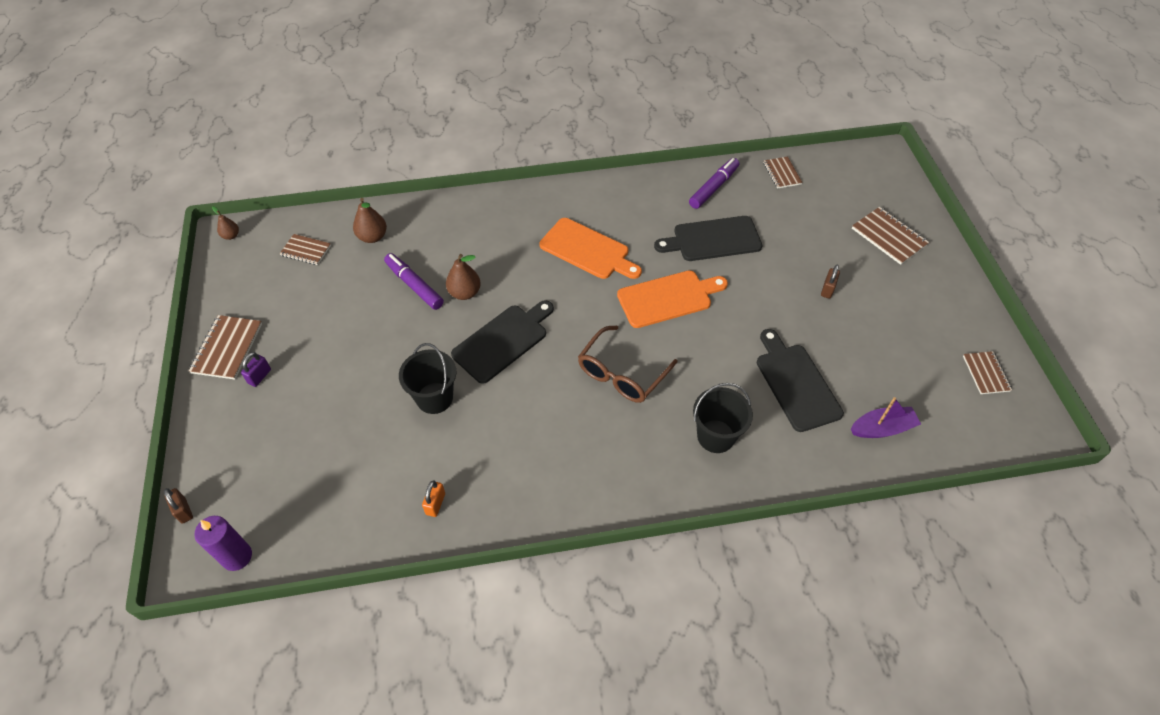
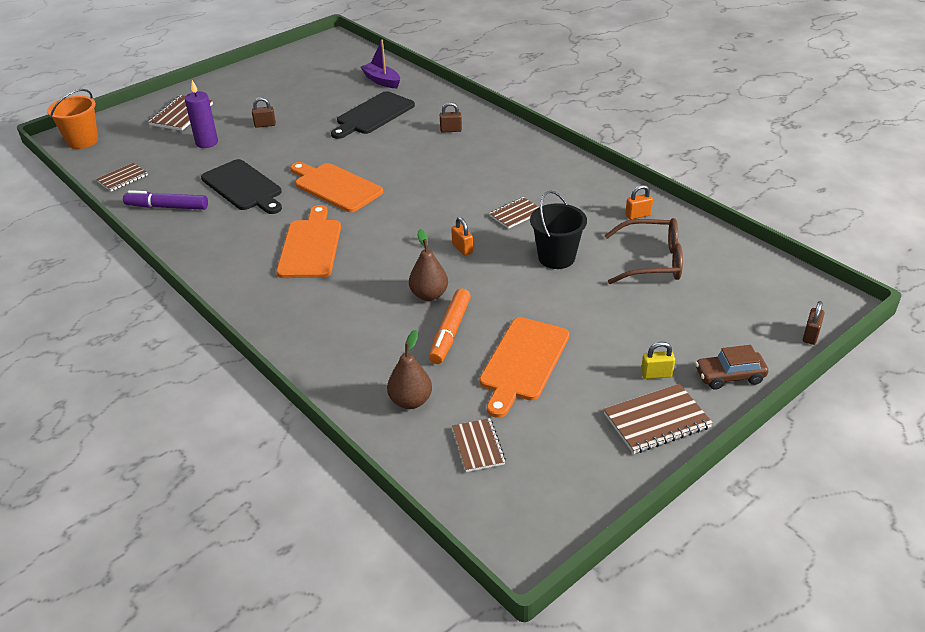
camera: 120 degrees left, 15 degrees down
purple candle [194,516,252,571] -> purple candle moved to [185,80,218,148]
brown pear [212,206,239,240] -> none
purple padlock [241,352,271,387] -> yellow padlock [641,342,675,379]
purple marker [384,253,444,310] -> orange marker [429,288,471,364]
black cutting board [451,300,554,384] -> orange padlock [451,217,473,256]
brown glasses [578,326,678,403] -> brown glasses moved to [604,218,683,284]
black bucket [693,383,753,453] -> brown padlock [440,102,462,133]
brown notebook [963,351,1012,394] -> brown notebook moved to [489,197,539,229]
none -> orange bucket [47,89,98,149]
none -> orange cutting board [479,317,570,418]
none -> brown car [695,345,768,390]

